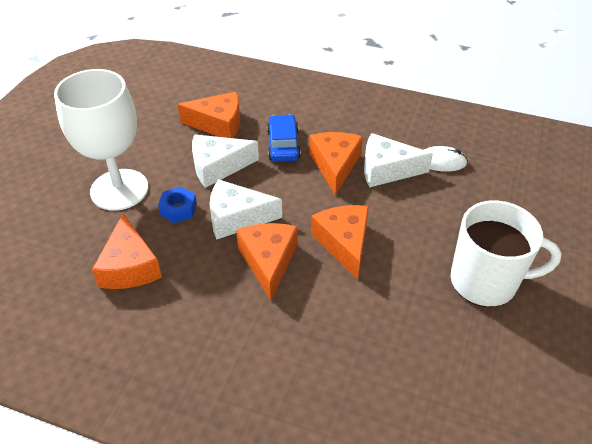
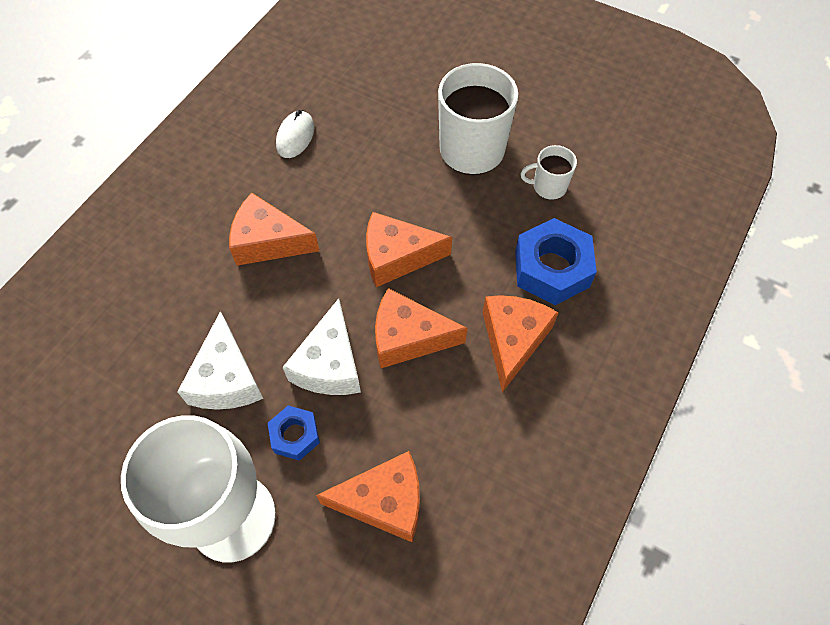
camera: 80 degrees left, 15 degrees up
orange cheese [177,92,240,138] -> orange cheese moved to [483,295,558,392]
blue car [267,114,301,162] -> none
white cheese [364,133,433,187] -> none
none -> blue nut [515,218,597,305]
none -> white mug [521,145,577,200]

